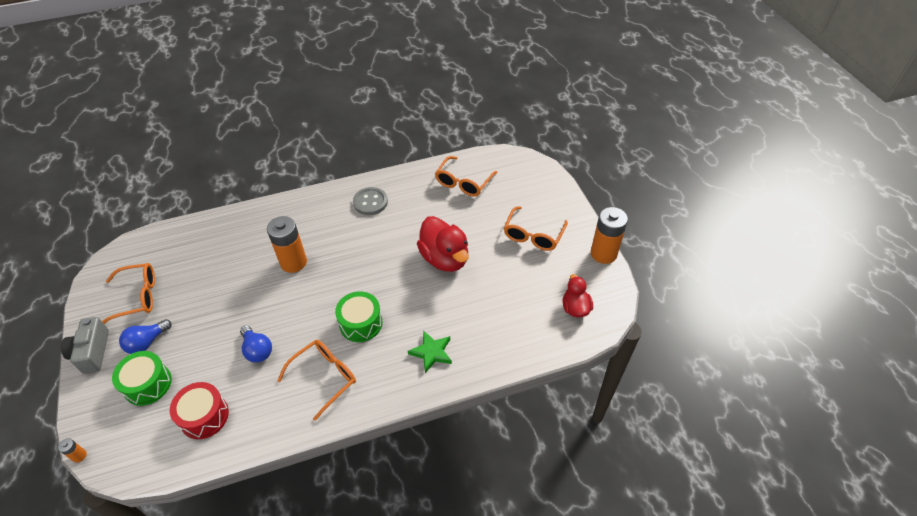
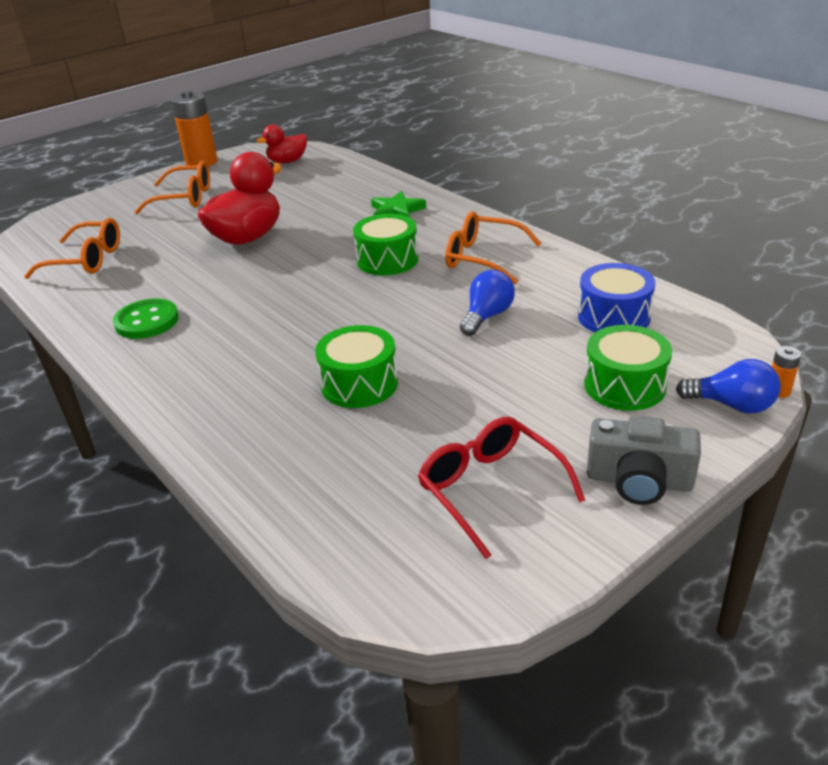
camera: 110 degrees left, 15 degrees down
grey camera [61,317,109,374] -> grey camera turned 45 degrees clockwise [587,415,701,505]
orange glasses [102,263,155,324] -> red glasses [418,417,585,559]
blue light bulb [119,319,172,354] -> blue light bulb moved to [676,359,781,414]
red drum [170,382,229,439] -> blue drum [578,263,656,332]
orange battery [267,216,307,273] -> none
grey button [353,187,388,215] -> green button [113,298,179,339]
none -> green drum [315,325,398,408]

